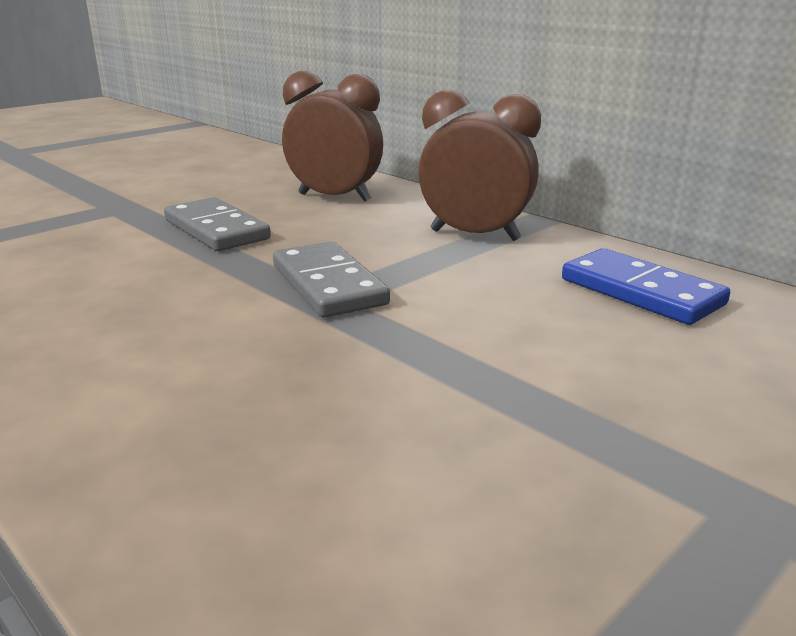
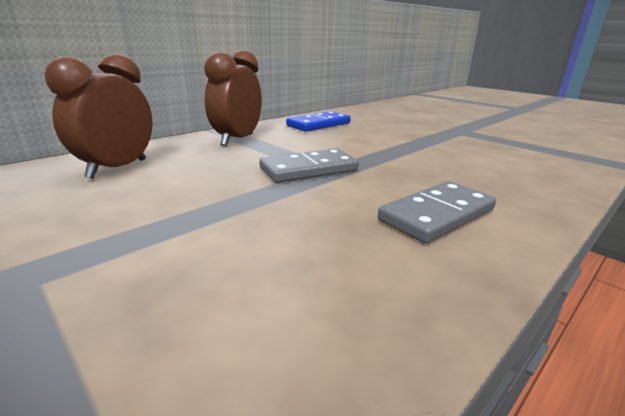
camera: 90 degrees left, 0 degrees up
grey domino [164,197,271,251] -> grey domino moved to [378,181,496,243]

